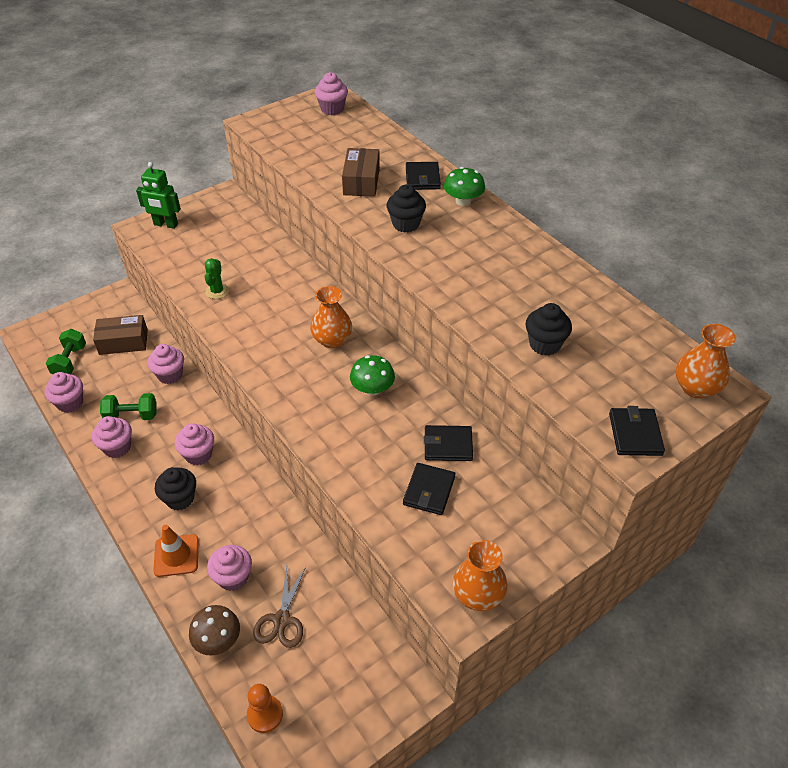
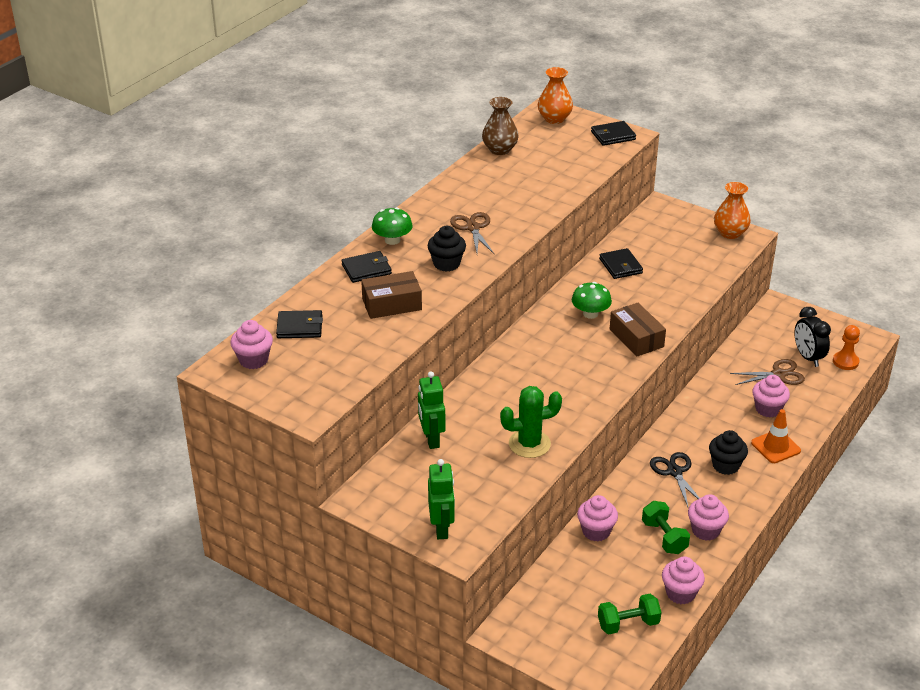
camera: 110 degrees left, 10 degrees down
brown box [93,315,148,355] -> brown box moved to [610,303,666,356]
pink cupcake [175,423,214,466] -> black scissors [650,452,699,507]
brown mushroom [189,605,240,656] -> none
green cactus [204,258,229,299] -> green cactus [500,386,562,458], size x1.59
orange vase [310,286,352,348] -> none
black wallet [403,463,455,515] -> black wallet moved to [276,310,323,338]
black cupcake [526,303,572,356] -> none
none -> green robot [418,371,446,449]
none -> brown scissors [450,212,494,254]
none -> brown vase [482,97,519,155]
none -> black clock [794,307,831,367]

